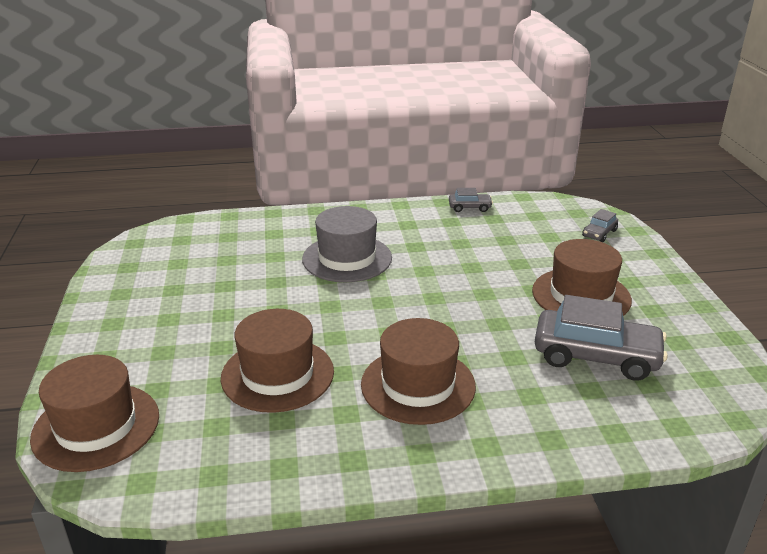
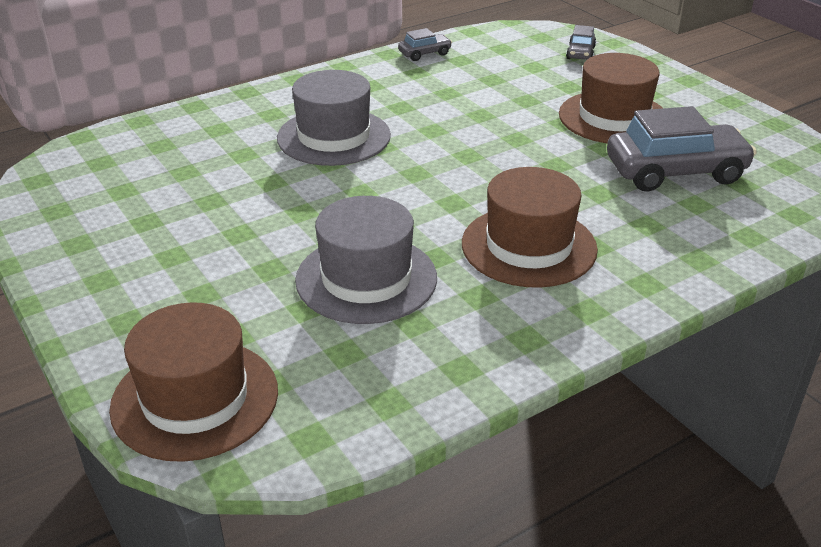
camera: 25 degrees left, 5 degrees up
brown hat [221,309,334,413] -> grey hat [295,196,437,324]

